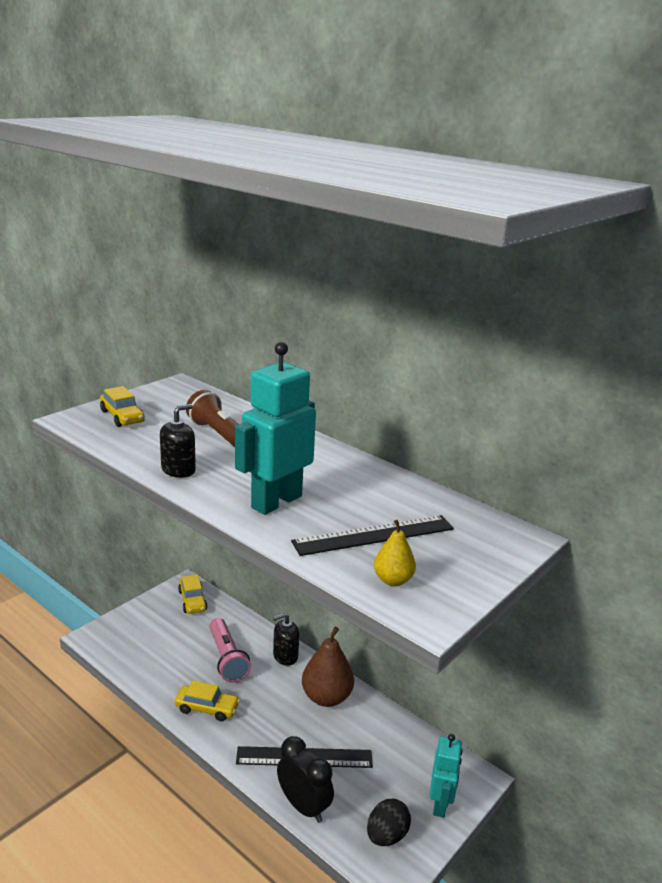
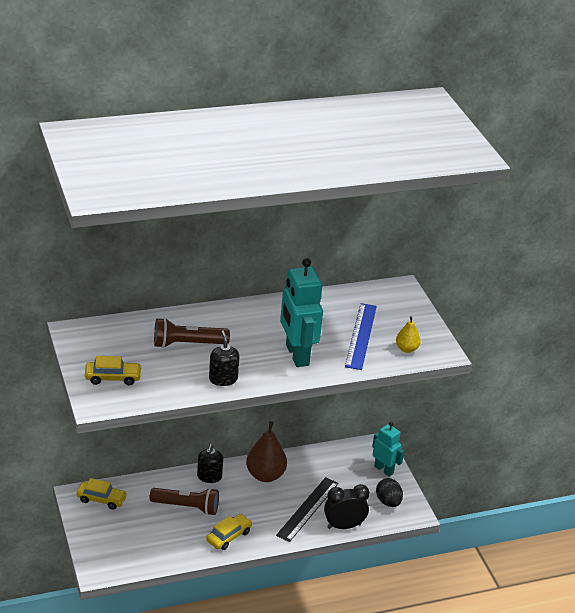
camera: 60 degrees left, 10 degrees up
pink flashlight [209,618,251,683] -> brown flashlight [150,488,219,515]
black ruler [291,515,454,556] -> blue ruler [345,303,377,370]

